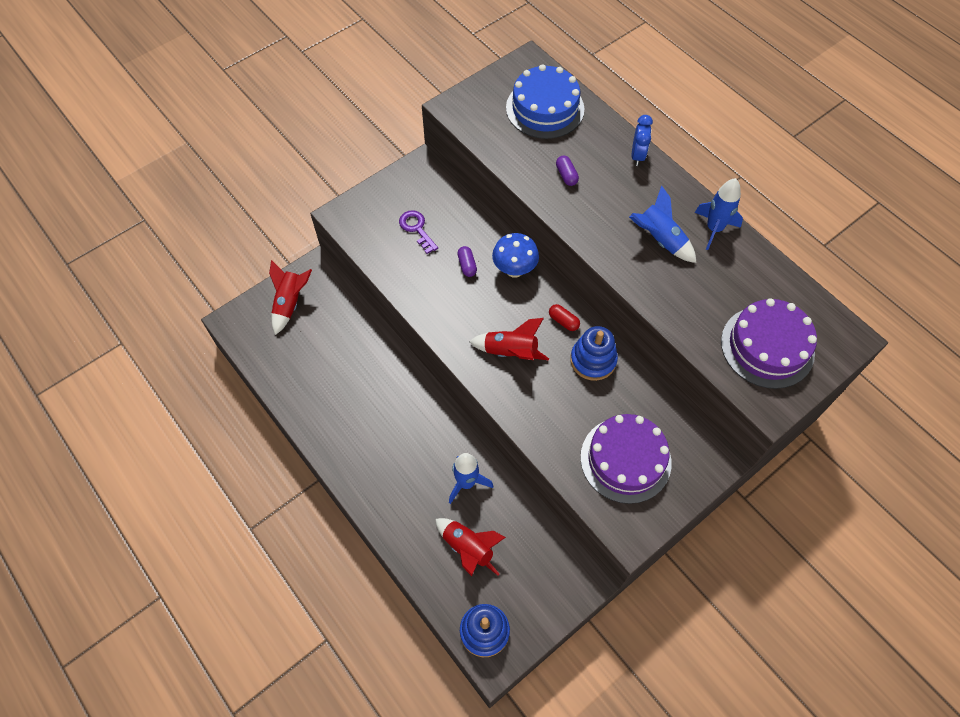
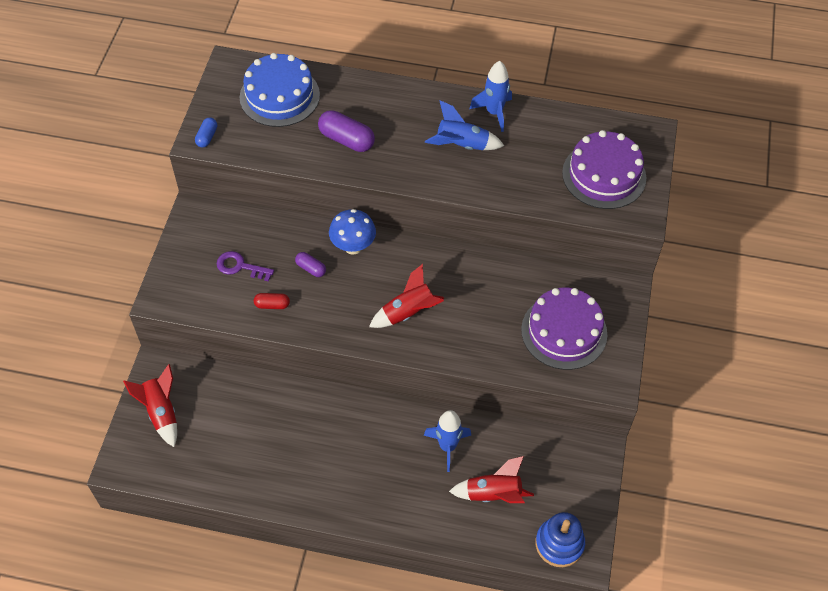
camera: 40 degrees left, 5 degrees down
red capsule [549,304,580,331] -> red capsule moved to [254,293,290,309]
purple capsule [556,156,579,186] -> purple capsule [318,110,375,152], size x1.78
blue stacking toy [570,326,618,381] -> none
blue clock [631,115,653,166] -> none
none -> blue capsule [195,118,217,147]

